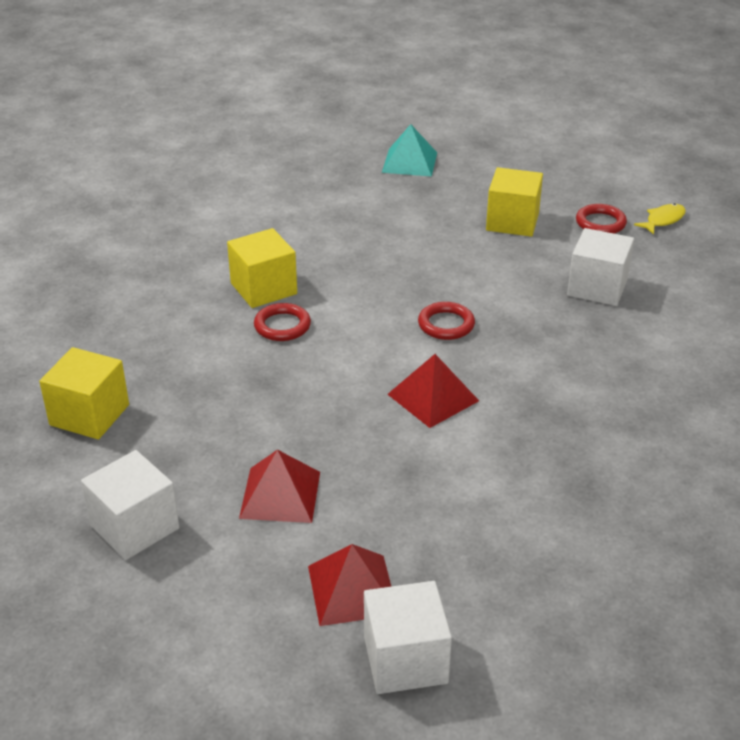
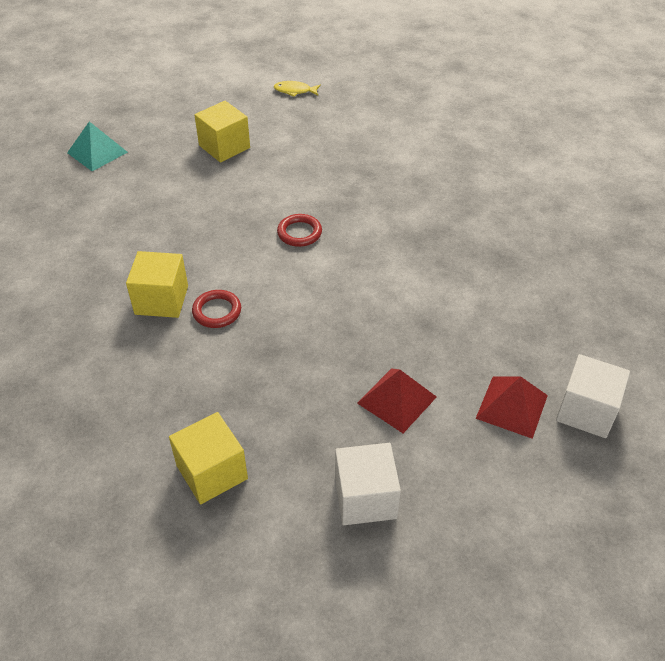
camera: 55 degrees left, 10 degrees up
red pyramid [387,354,479,428] -> none
white cube [567,228,634,306] -> none
red ring [576,204,627,234] -> none
yellow fish [634,203,686,235] -> yellow fish turned 75 degrees counterclockwise [274,81,321,97]

